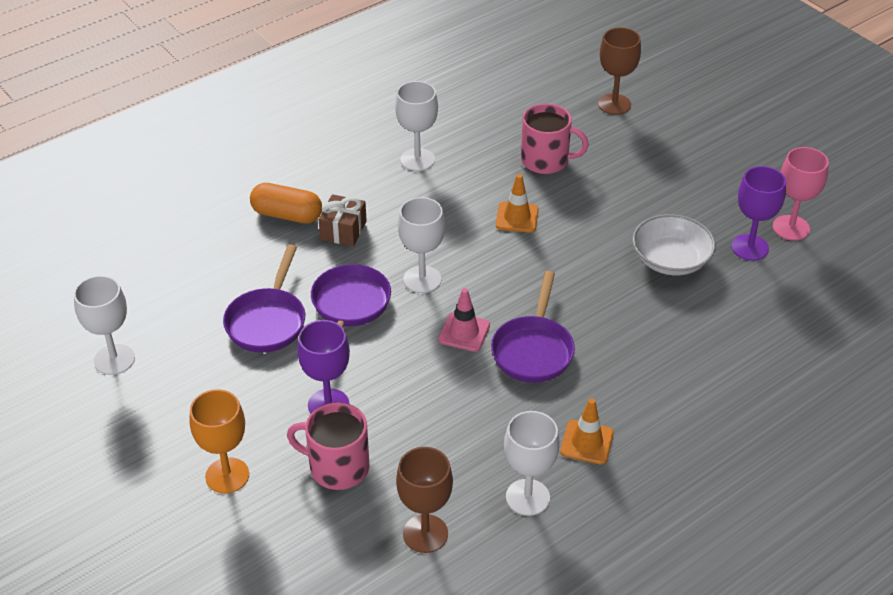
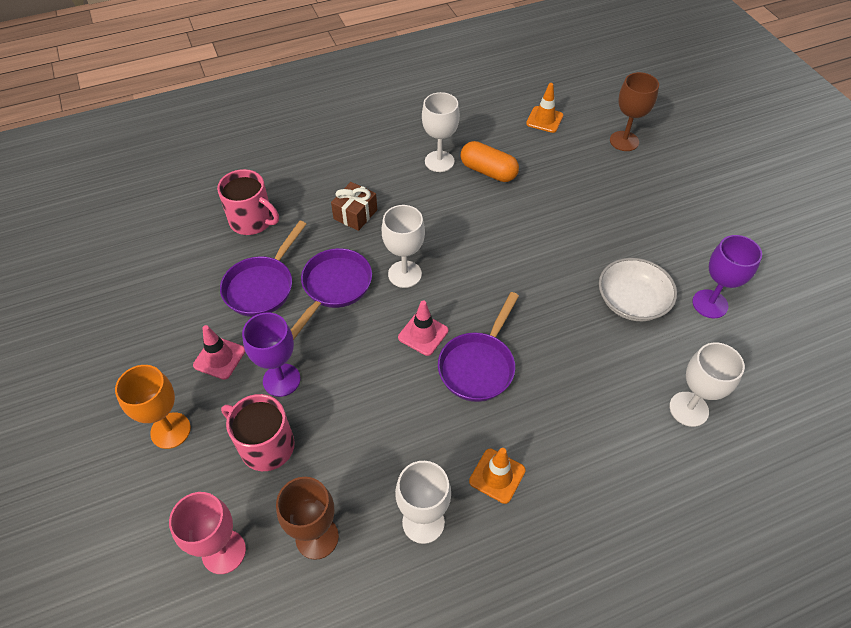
camera: 15 degrees right, 10 degrees up
white goblet [74,275,135,375] -> white goblet moved to [669,342,745,427]
orange capsule [250,183,322,224] -> orange capsule moved to [461,141,519,182]
orange traffic cone [496,174,539,233] -> orange traffic cone moved to [526,83,563,133]
pink mug [521,103,589,174] -> pink mug moved to [217,169,279,235]
pink goblet [773,147,829,241] -> pink goblet moved to [169,492,246,574]
none -> pink traffic cone [193,325,245,380]

